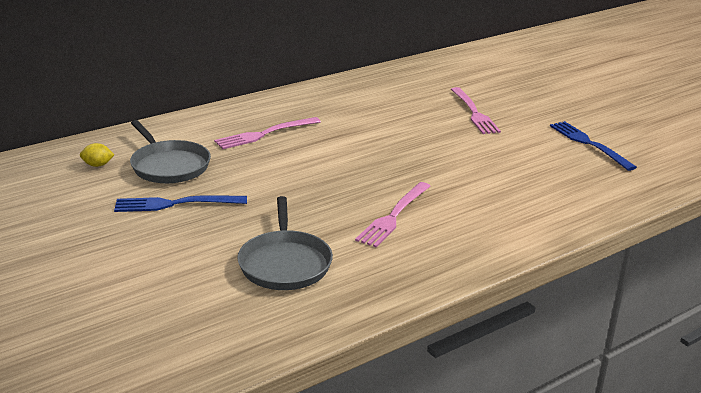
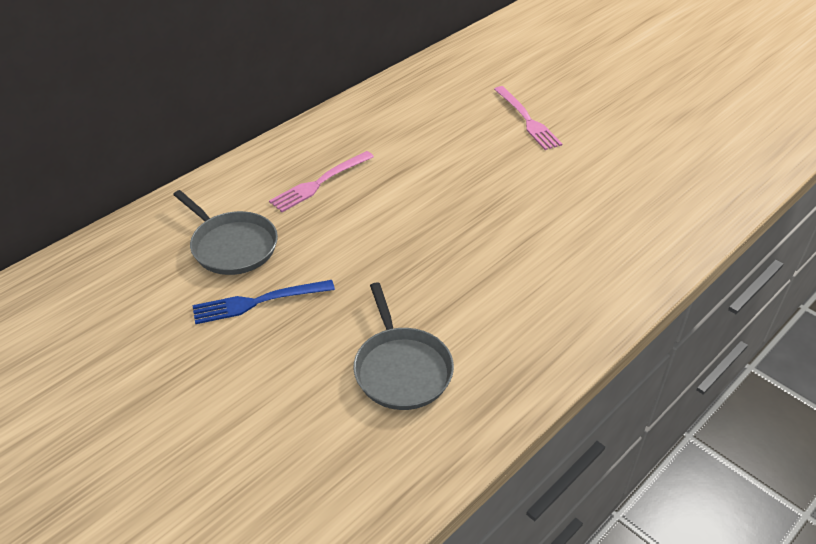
camera: 10 degrees left, 15 degrees up
yellow lemon [80,143,114,167] -> none
pink fork [355,182,431,247] -> none
blue fork [550,121,637,171] -> none

